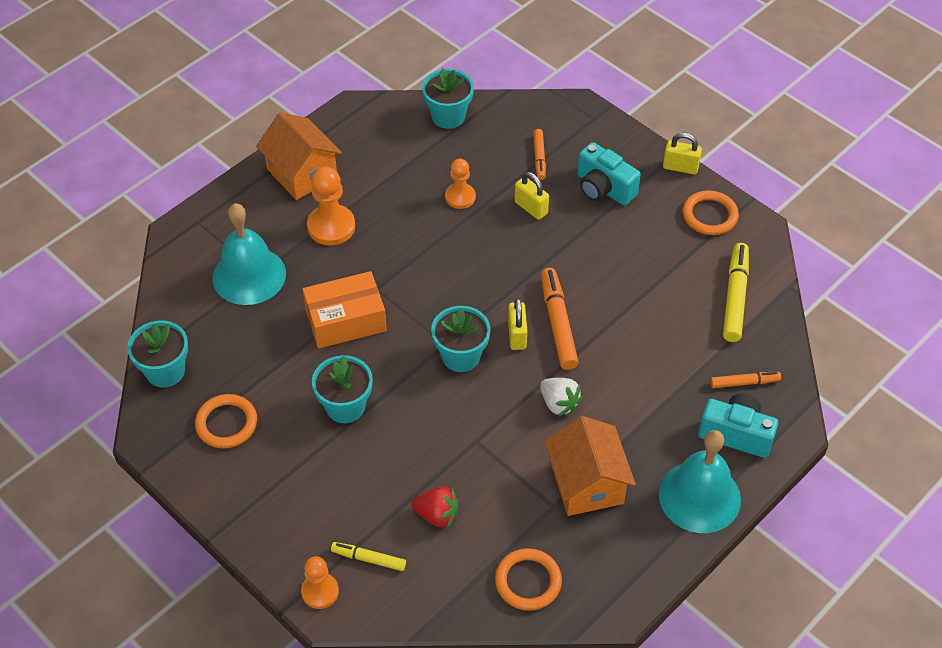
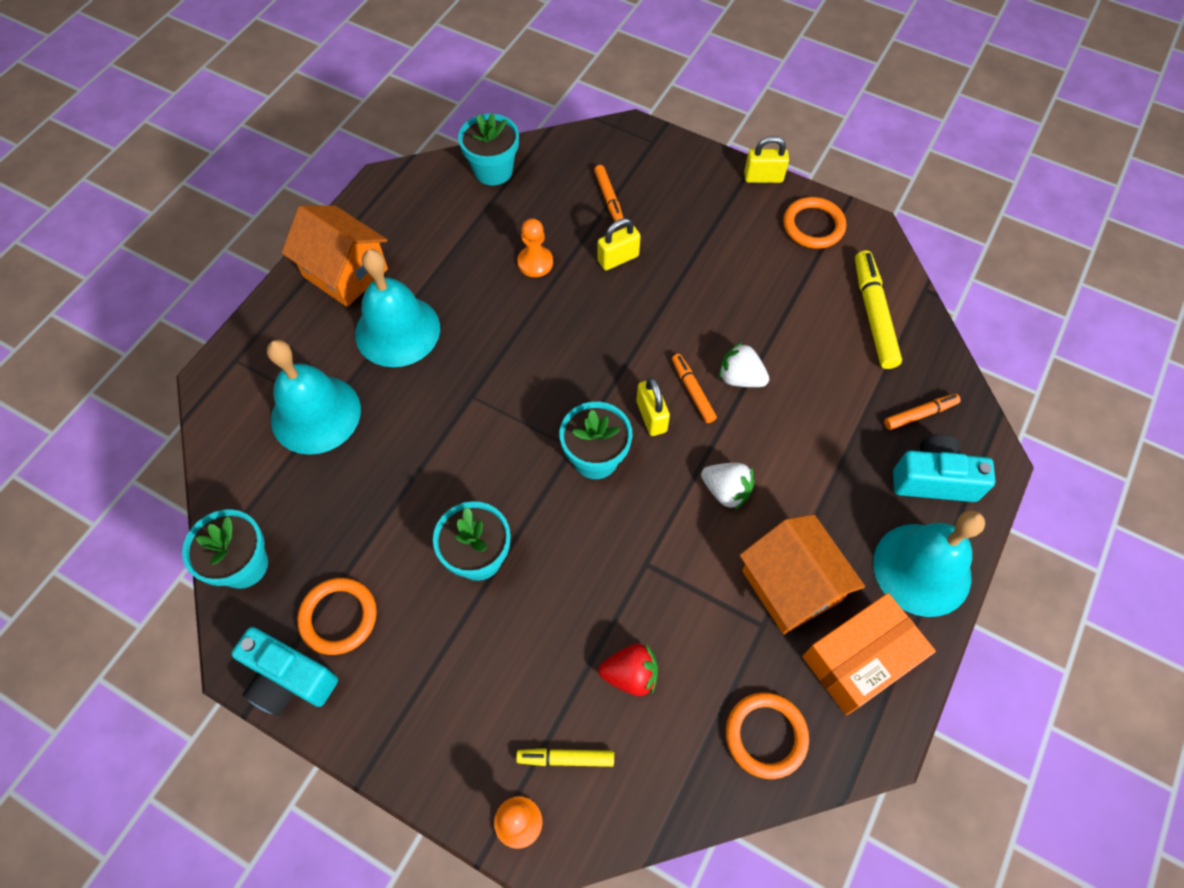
camera: 15 degrees left, 10 degrees up
orange box [302,271,387,349] -> orange box moved to [802,593,936,715]
orange pawn [307,166,355,245] -> turquoise bell [355,249,440,367]
yellow padlock [515,172,549,220] -> yellow padlock turned 60 degrees counterclockwise [597,218,641,270]
orange marker [541,268,579,370] -> orange marker [672,354,717,423], size x0.58
turquoise camera [577,142,641,206] -> turquoise camera moved to [231,627,338,716]
none -> white strawberry [719,342,769,387]

